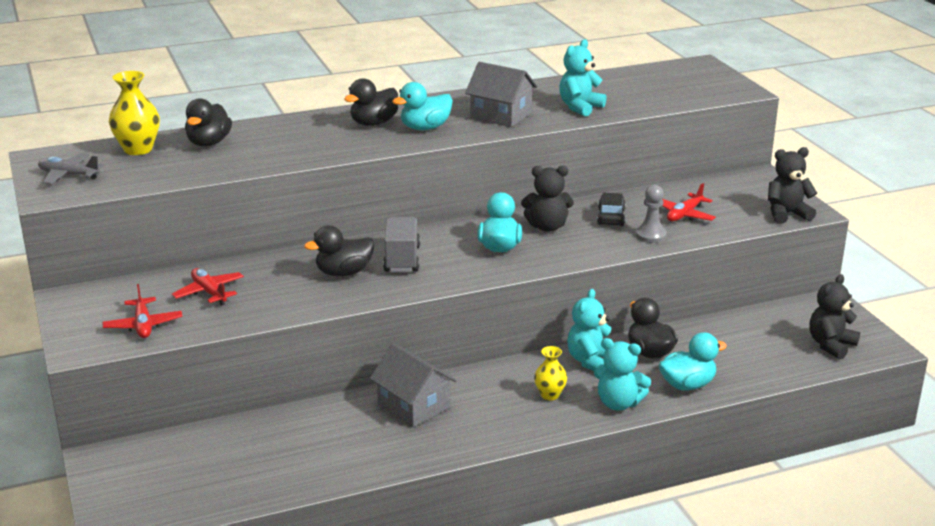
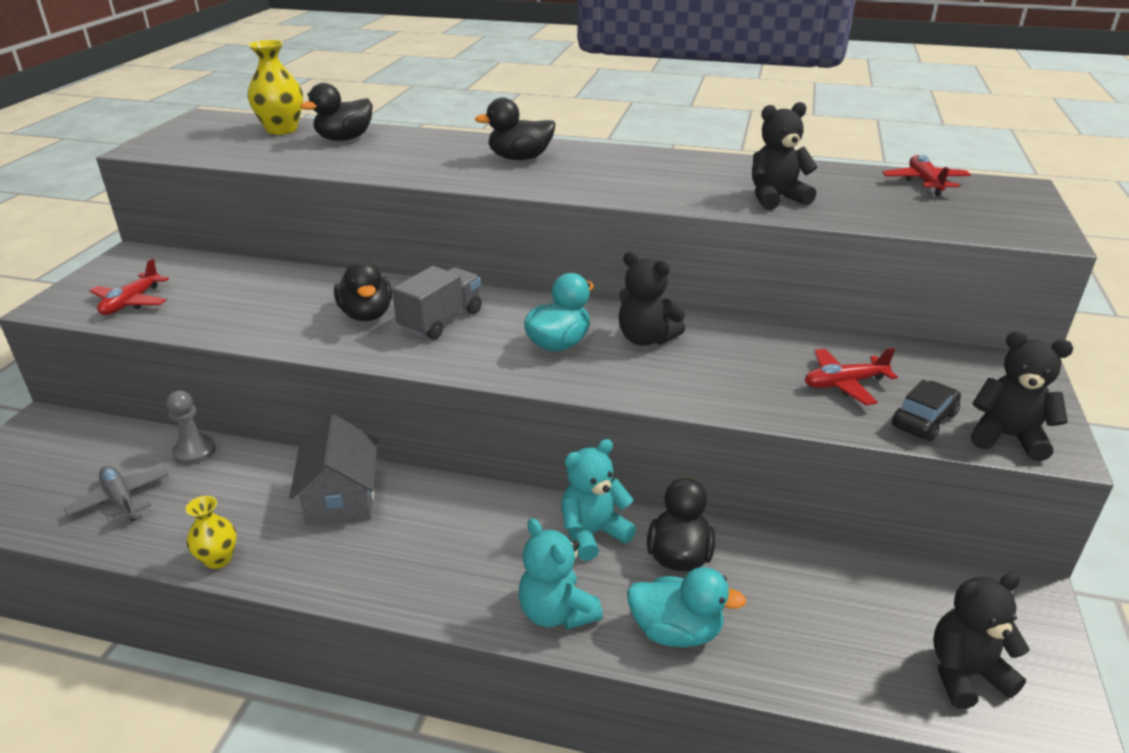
camera: 35 degrees right, 5 degrees up
grey plane [38,153,104,184] -> grey plane moved to [64,466,169,523]
red plane [172,268,244,306] -> red plane moved to [882,155,971,196]
black duck [304,225,375,277] -> black duck turned 120 degrees counterclockwise [334,260,392,321]
turquoise duck [392,82,453,130] -> none
grey house [465,62,537,127] -> none
yellow vase [534,346,567,400] -> yellow vase moved to [186,496,237,569]
turquoise teddy bear [559,39,607,117] -> black teddy bear [752,102,817,210]
black car [597,193,626,226] -> black car moved to [892,380,961,441]
grey pawn [636,185,667,243] -> grey pawn moved to [166,391,216,465]

